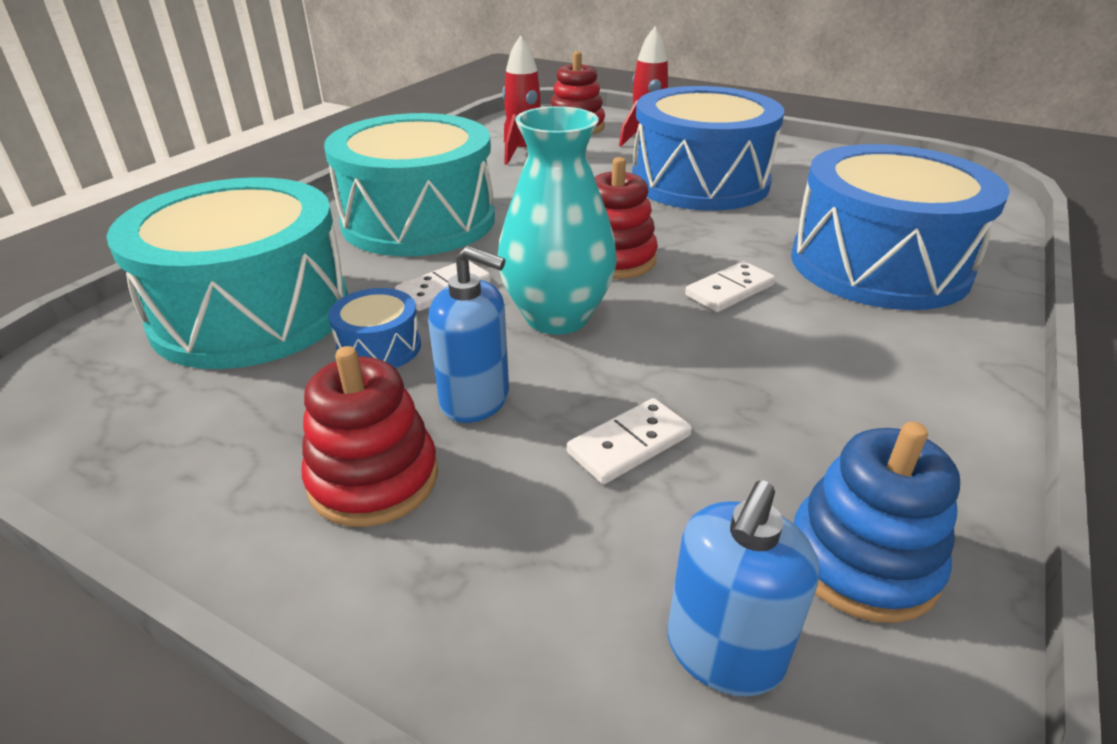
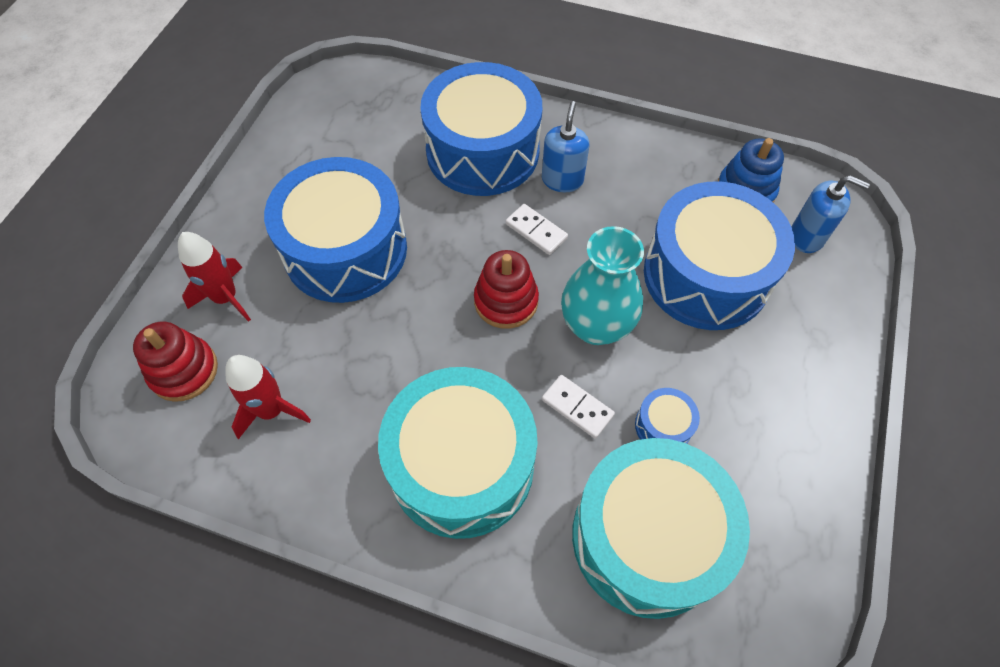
camera: 100 degrees left, 25 degrees up
red stacking toy [302,346,438,527] -> none
blue soap dispenser [428,246,509,423] -> blue soap dispenser moved to [542,101,589,192]
white domino [567,398,692,484] -> blue drum [644,182,795,330]

